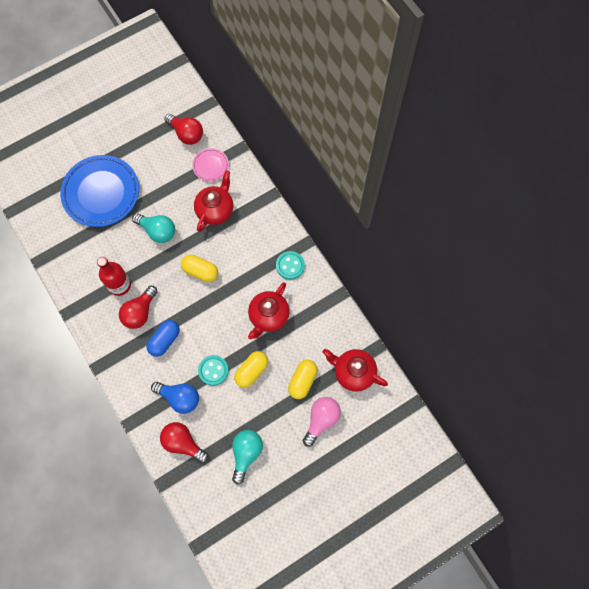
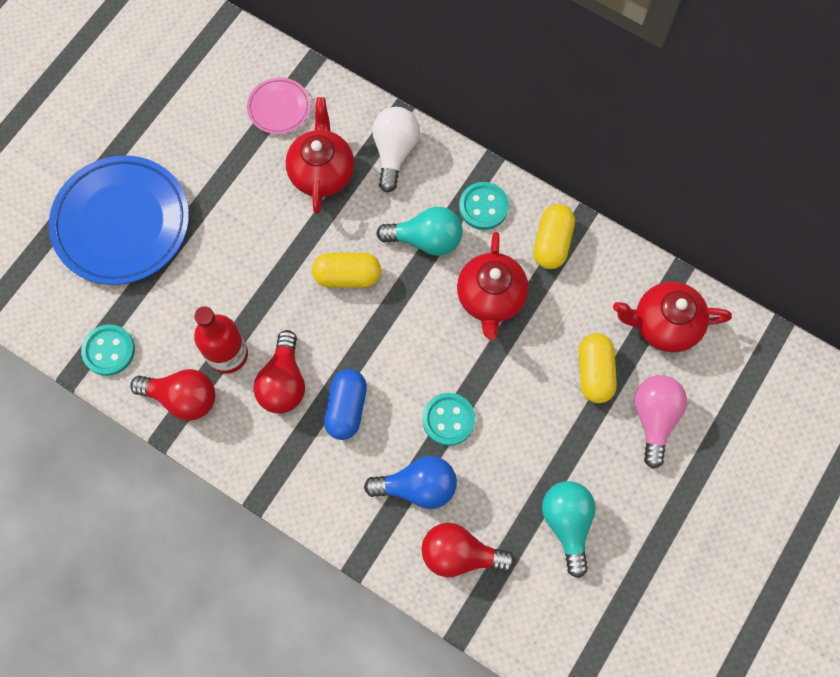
camera: 25 degrees left, 0 degrees up
turquoise light bulb [132,213,175,243] -> turquoise light bulb moved to [376,207,463,256]
red light bulb [164,114,203,145] -> red light bulb moved to [130,369,215,421]
yellow capsule [234,351,268,388] -> yellow capsule moved to [533,204,575,269]
none -> turquoise button [81,324,135,376]
none -> white light bulb [372,107,420,193]

